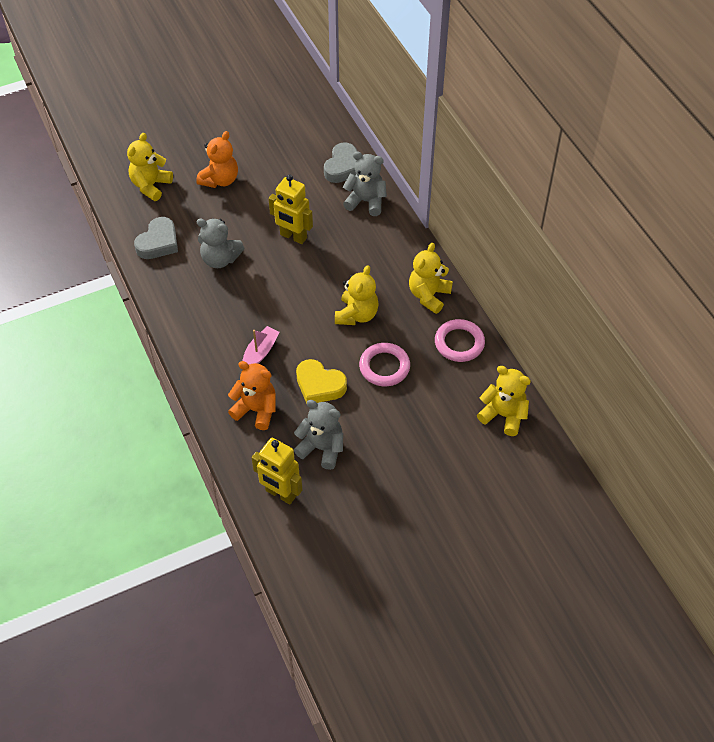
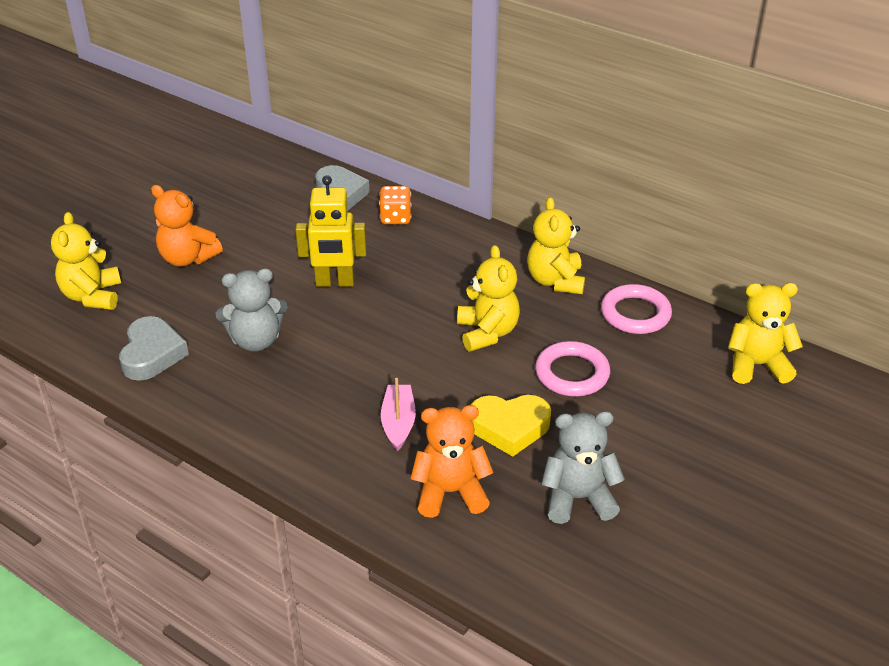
camera: 30 degrees left, 15 degrees down
orange teddy bear [196,131,238,188] -> orange teddy bear turned 120 degrees clockwise [151,185,223,267]
yellow robot [251,438,302,505] -> none
grey teddy bear [343,151,387,216] -> orange dice [379,186,411,224]

